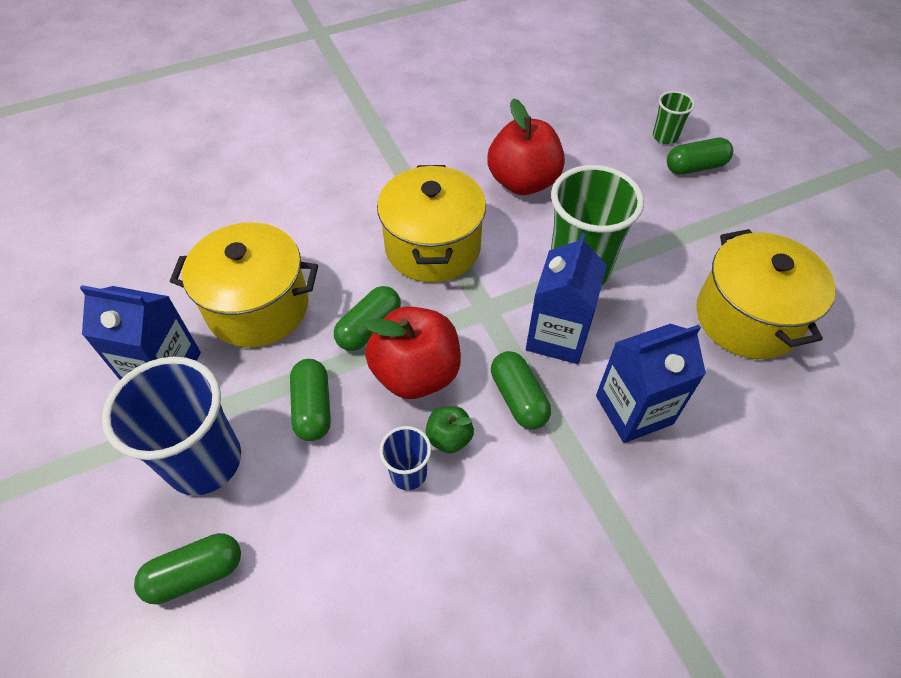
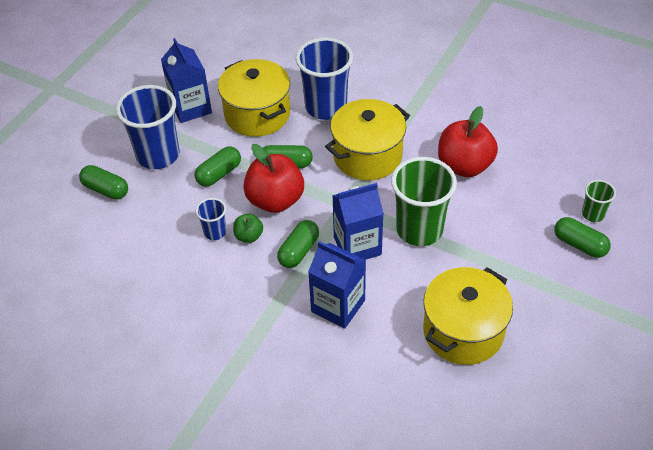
camera: 55 degrees right, 5 degrees down
none -> blue cup [296,38,353,120]

